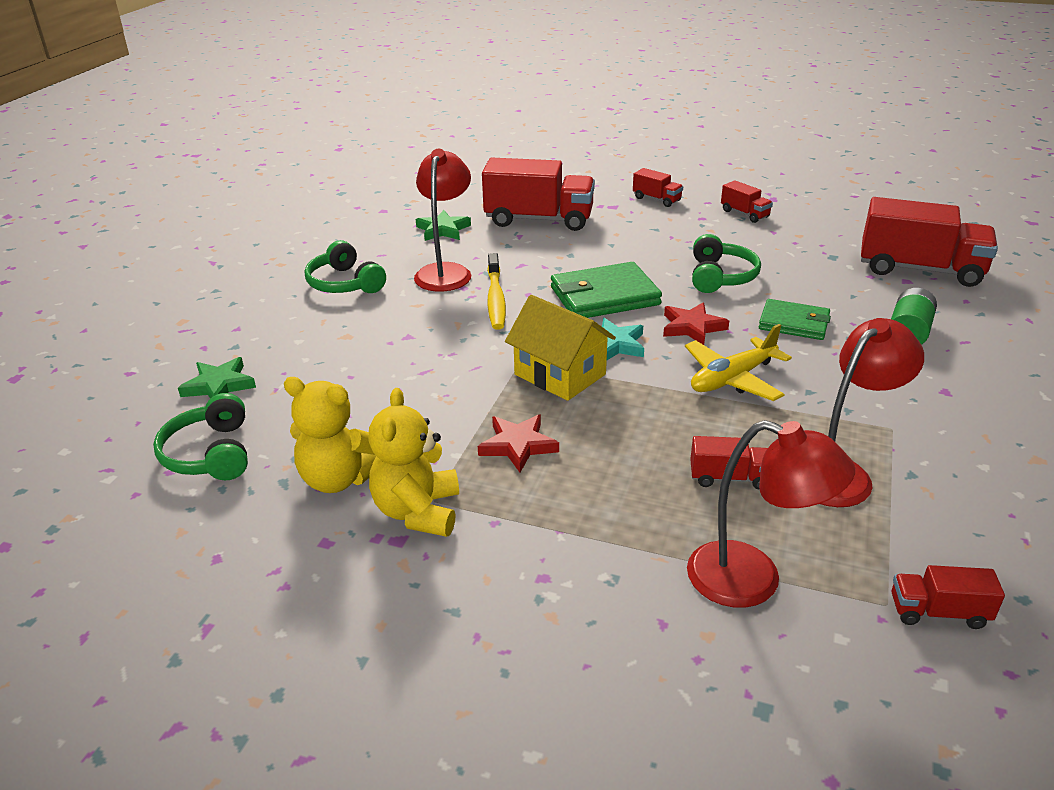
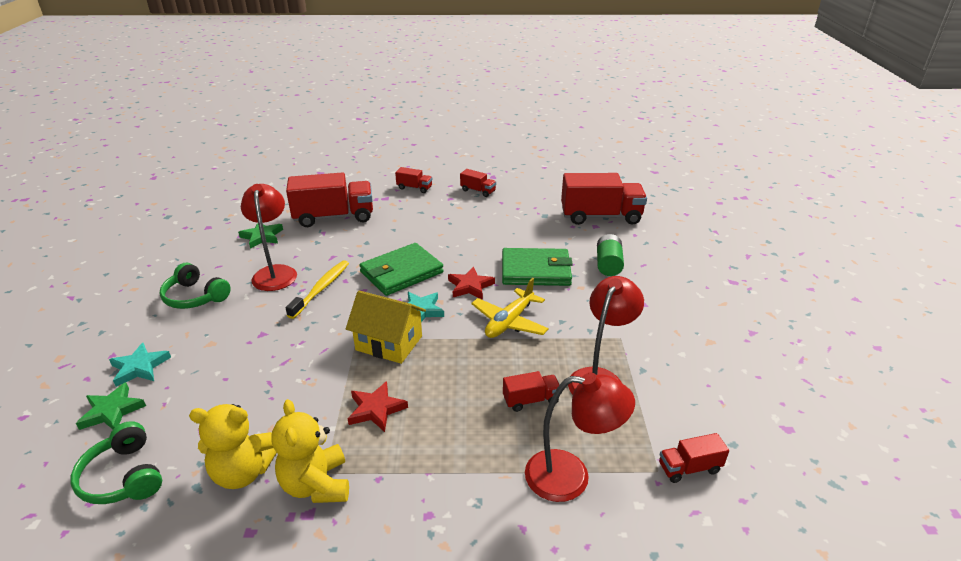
camera: 20 degrees left, 0 degrees up
yellow toothbrush [487,253,506,330] -> yellow toothbrush turned 135 degrees counterclockwise [286,260,349,319]
green headphones [692,234,761,293] -> none
green wallet [759,299,831,340] -> green wallet [502,248,573,286], size x1.54
none -> turquoise star [109,343,171,387]

